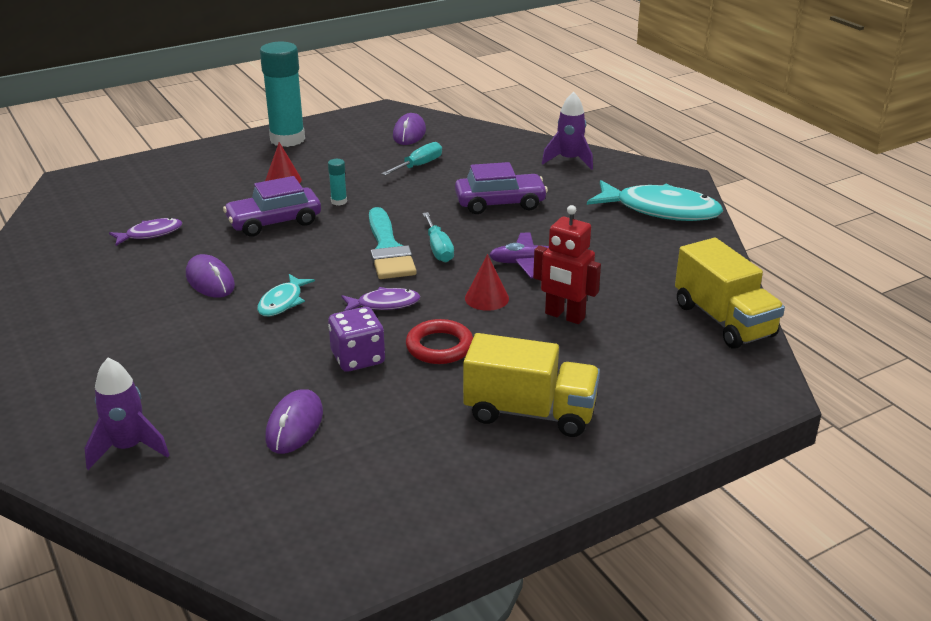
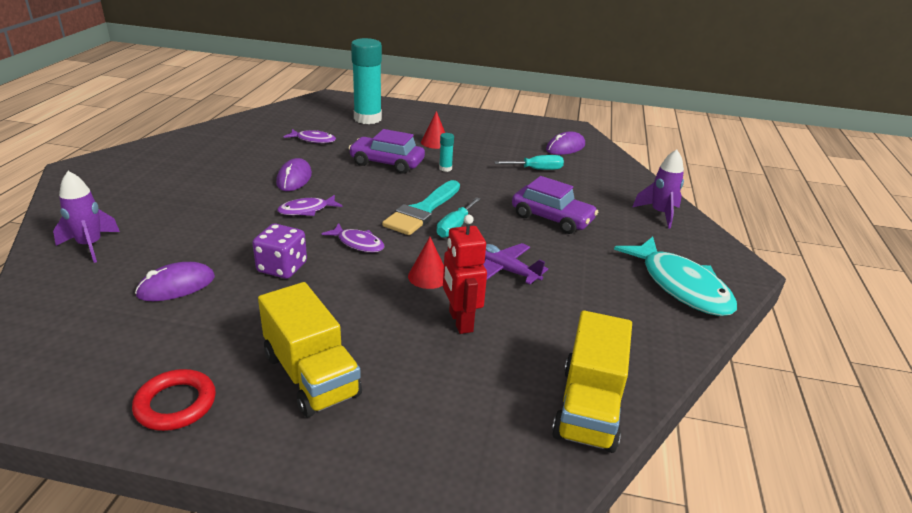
camera: 40 degrees right, 0 degrees up
turquoise fish [257,274,315,316] -> purple fish [277,195,342,216]
turquoise glue stick [260,42,305,147] -> turquoise glue stick moved to [351,38,382,124]
red ring [406,319,473,364] -> red ring moved to [132,369,216,431]

